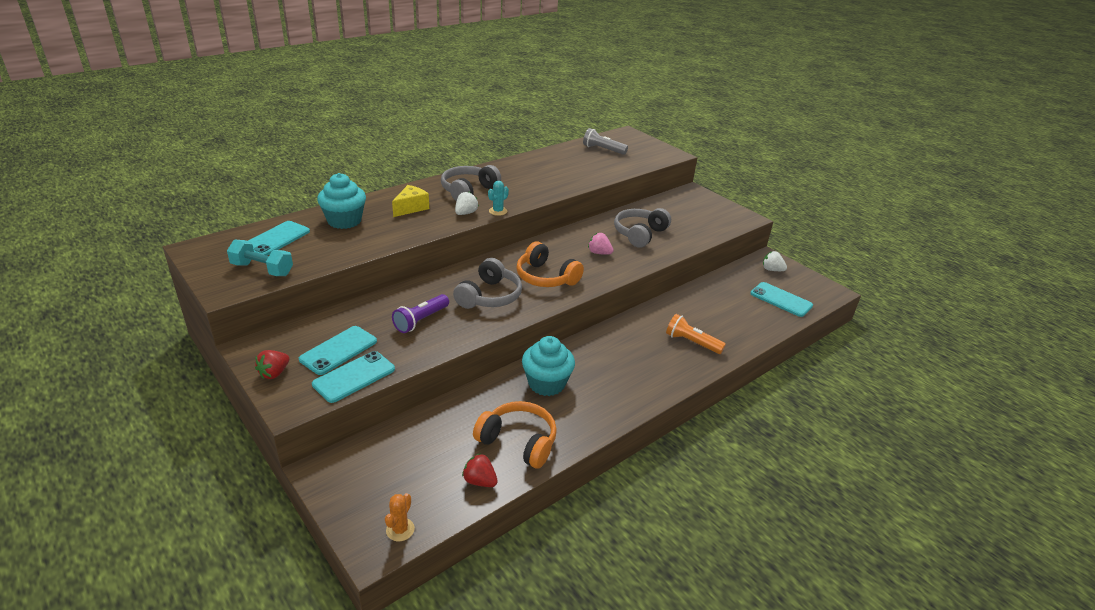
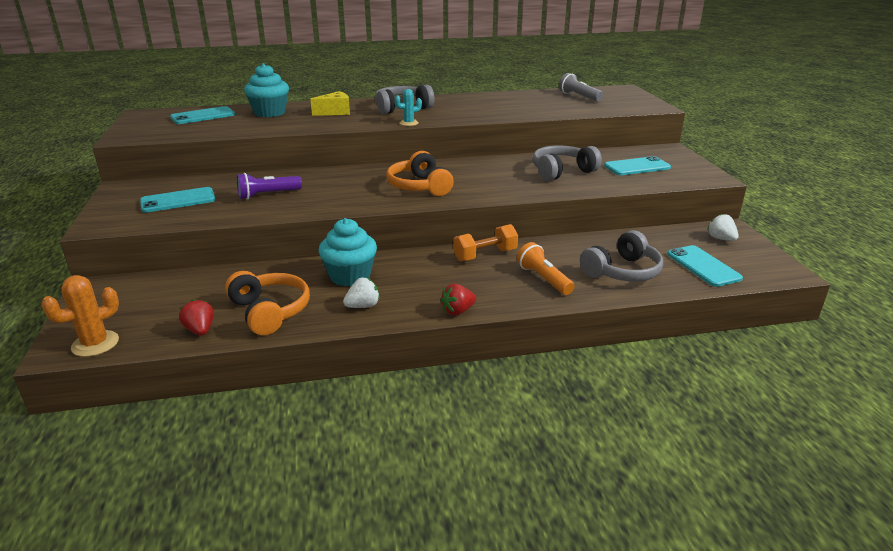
camera: 30 degrees right, 5 degrees down
turquoise dumbbell [227,240,293,276] -> none
red strawberry [255,350,290,379] -> red strawberry moved to [441,284,476,315]
turquoise phone [312,351,395,403] -> turquoise phone moved to [604,156,671,175]
orange cactus [385,493,415,541] -> orange cactus [41,275,119,357], size x1.54
grey headphones [453,258,522,309] -> grey headphones moved to [580,230,663,281]
white strawberry [455,192,479,215] -> white strawberry moved to [343,277,380,308]
pink strawberry [588,233,614,255] -> none
none -> orange dumbbell [453,224,518,262]

